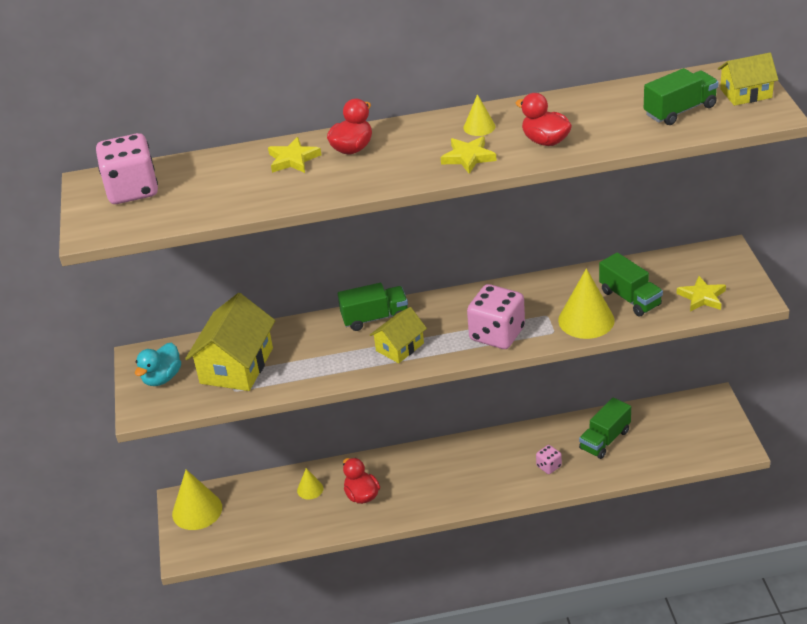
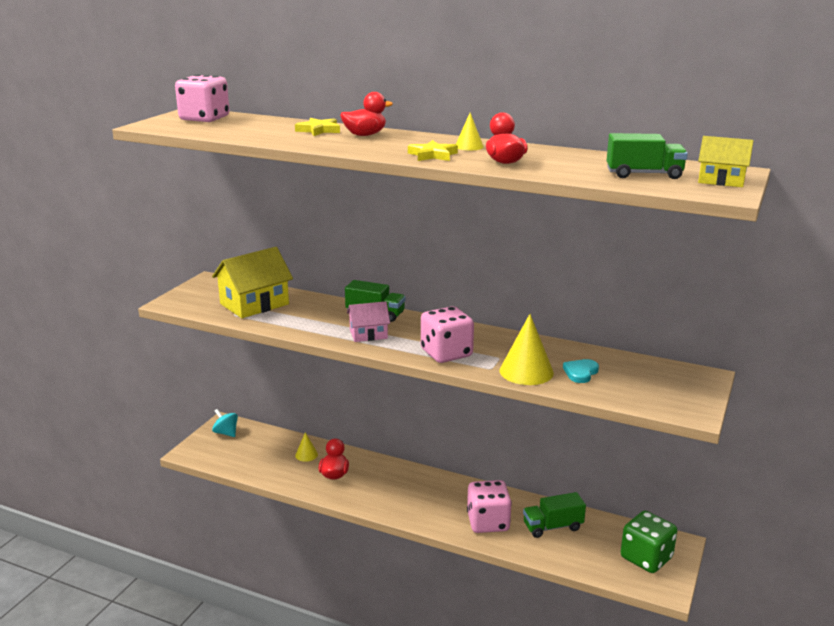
camera: 30 degrees right, 15 degrees down
turquoise duck [135,343,181,386] -> none
yellow cone [172,470,222,530] -> turquoise spinning top [212,409,238,437]
yellow house [370,307,427,363] -> pink house [347,301,390,342]
pink dice [536,445,562,474] -> pink dice [467,480,512,533], size x2.08
green truck [599,252,663,316] -> turquoise heart [563,359,599,383]
yellow star [676,276,726,311] -> none
none -> green dice [621,511,677,573]

